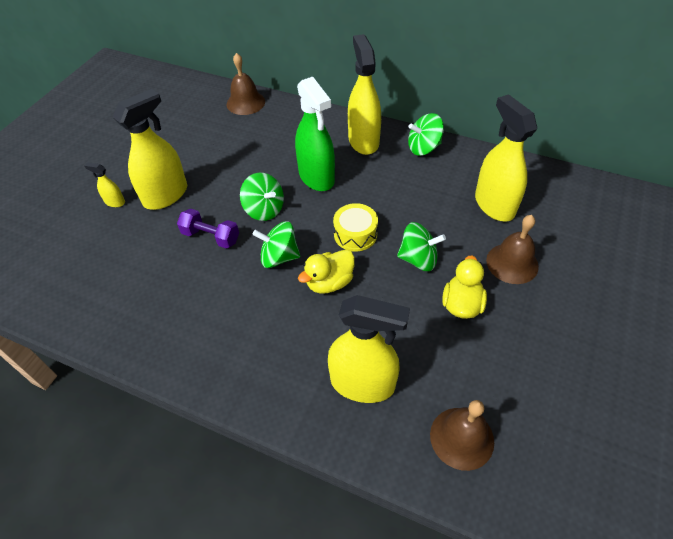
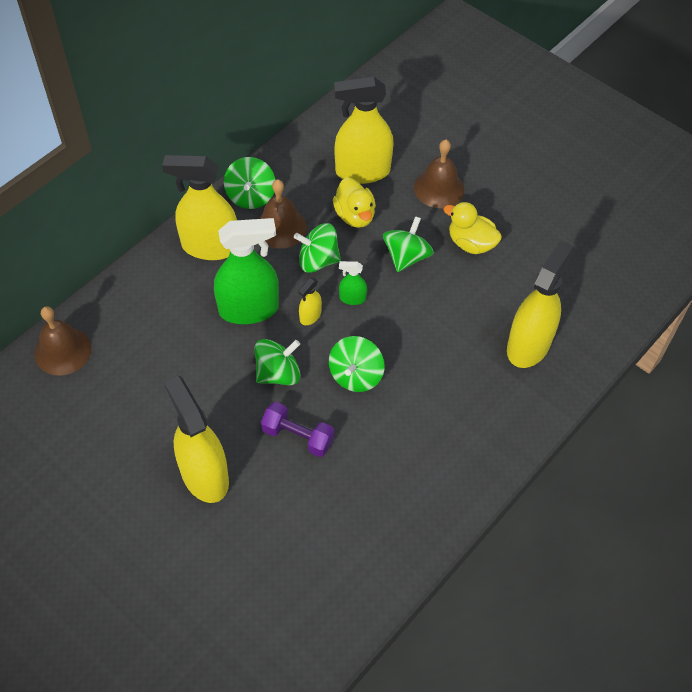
camera: 75 degrees left, 5 degrees up
yellow spray bottle [84,162,125,207] -> yellow spray bottle moved to [298,278,322,325]
purple dumbbell [177,209,239,248] -> purple dumbbell turned 75 degrees clockwise [261,402,334,457]
yellow duck [298,250,355,294] -> yellow duck moved to [333,177,376,228]
yellow drum [333,203,378,251] -> green spray bottle [339,261,367,305]
brown bell [430,400,494,471] -> brown bell moved to [258,180,307,249]
none -> green spinning top [294,223,341,273]

